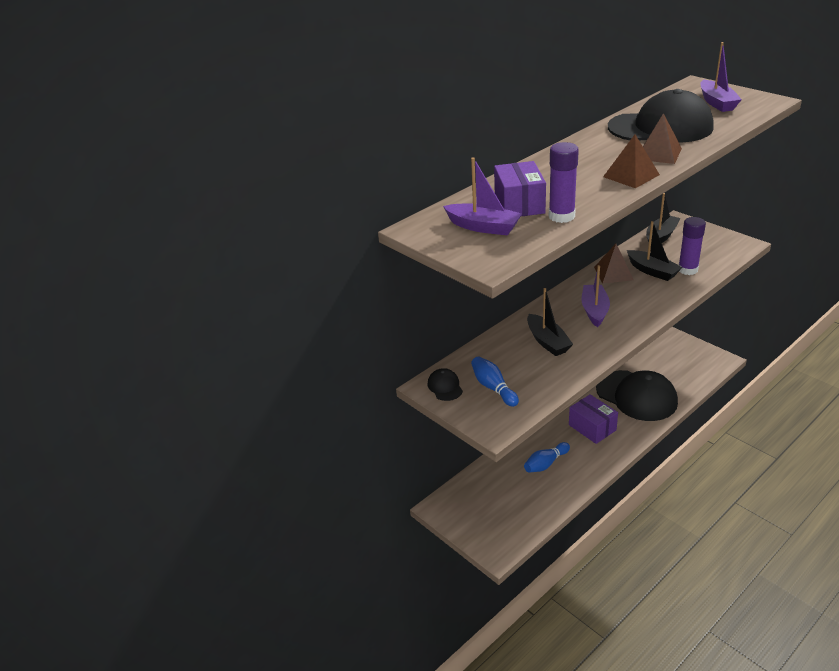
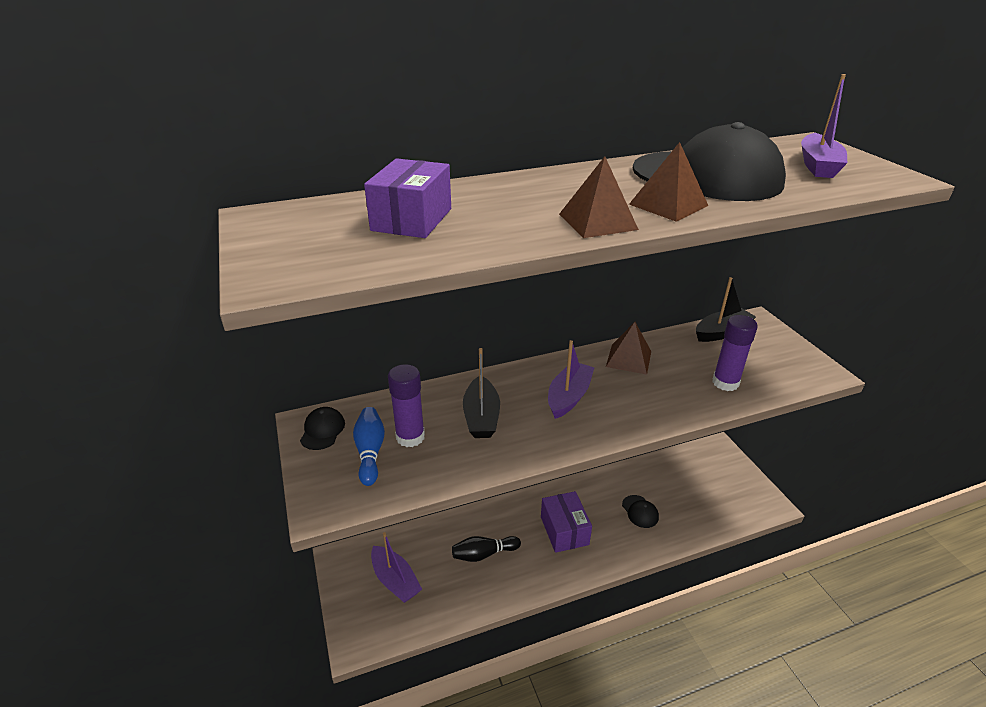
camera: 20 degrees right, 0 degrees up
purple boat [443,157,522,235] -> purple boat moved to [371,532,422,603]
blue bowling pin [524,442,570,473] -> black bowling pin [452,536,521,562]
purple glue stick [549,142,579,223] -> purple glue stick moved to [388,364,425,447]
black cap [596,370,678,421] -> black cap [622,495,659,528], size x0.41
black boat [627,221,683,281] -> none

